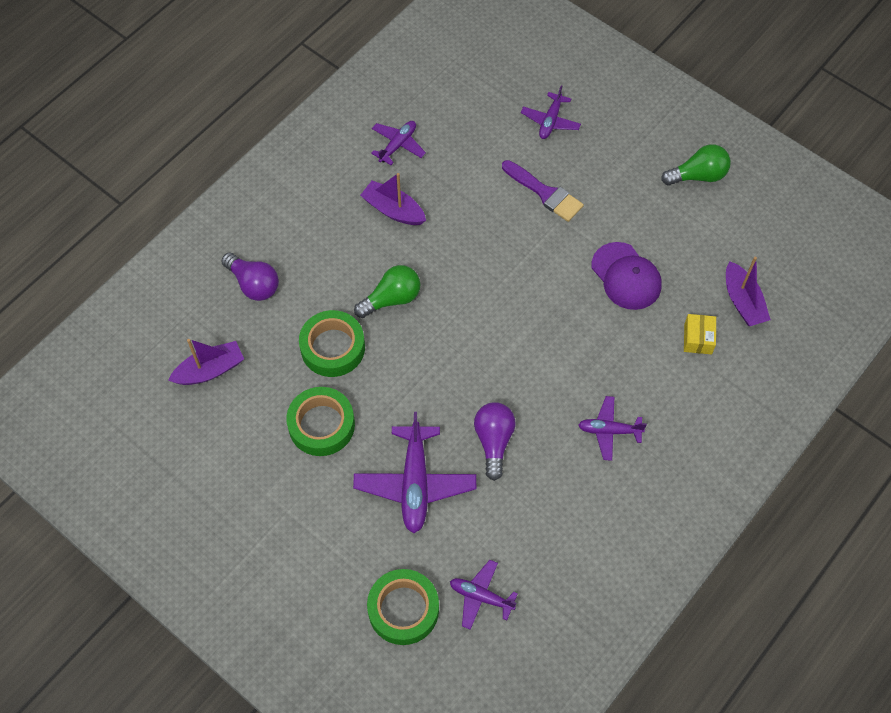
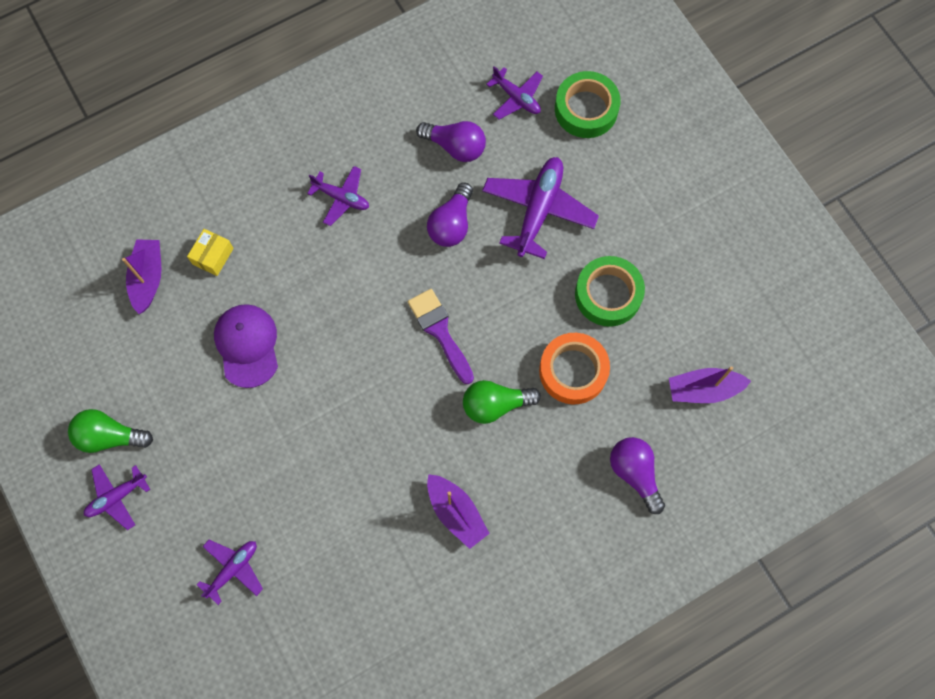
camera: 160 degrees left, 10 degrees up
green tape [299,310,365,377] -> orange tape [539,333,610,404]
purple plane [371,121,426,165] -> purple plane moved to [84,464,150,530]
purple brush [502,160,584,222] -> purple brush moved to [408,289,474,384]
none -> purple light bulb [416,121,486,162]

